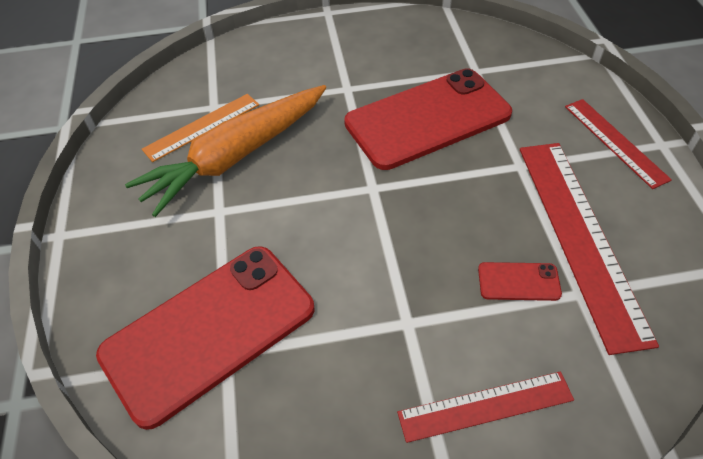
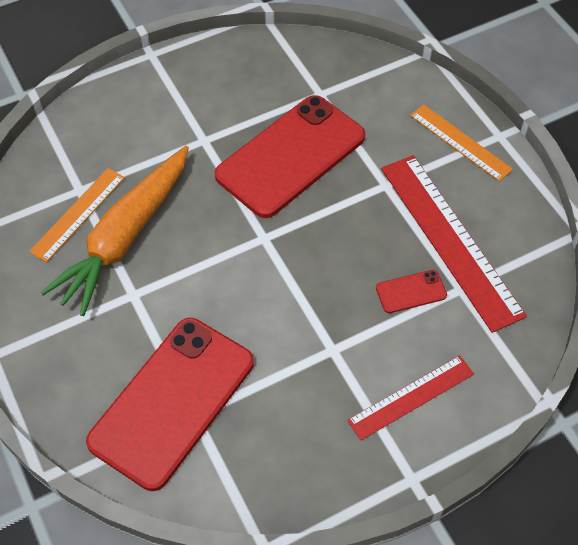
camera: 20 degrees left, 5 degrees up
red ruler [565,99,672,189] -> orange ruler [410,104,513,182]

